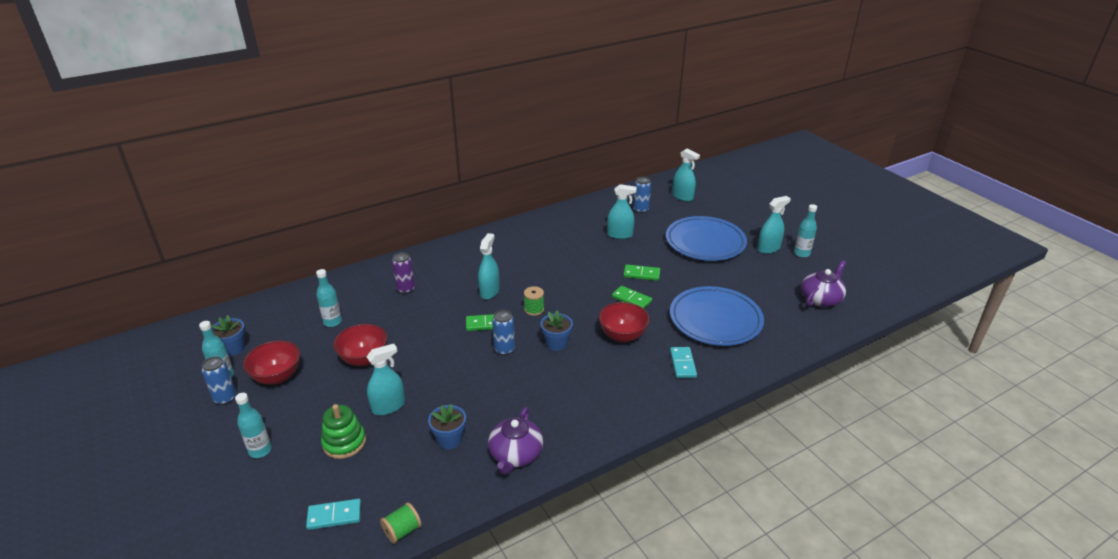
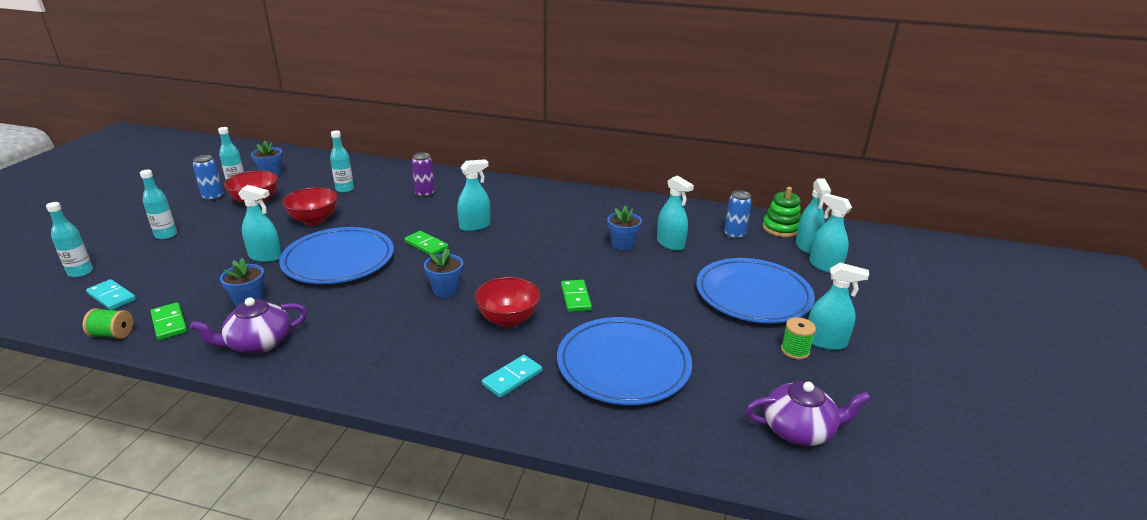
camera: 45 degrees right, 5 degrees down
green stacking toy [321,404,366,459] -> green stacking toy moved to [762,187,801,237]
blue can [492,310,515,355] -> none
green spool [524,286,544,316] -> green spool moved to [781,317,816,359]
green domino [623,264,660,281] -> green domino moved to [150,302,187,340]
turquoise bottle [794,204,817,258] -> turquoise bottle moved to [46,202,93,277]
none -> blue plate [279,227,394,284]
none -> blue flower pot [607,206,642,250]
none -> turquoise spray bottle [809,193,852,273]

